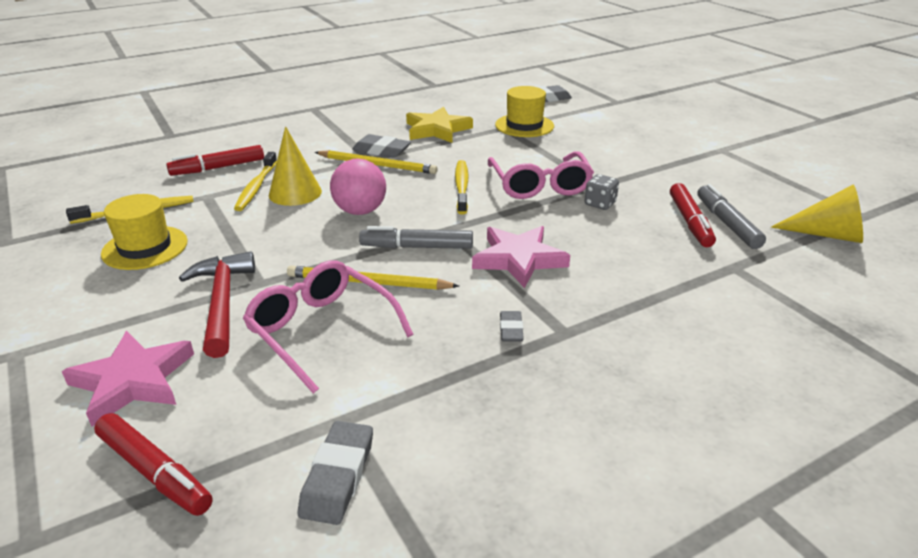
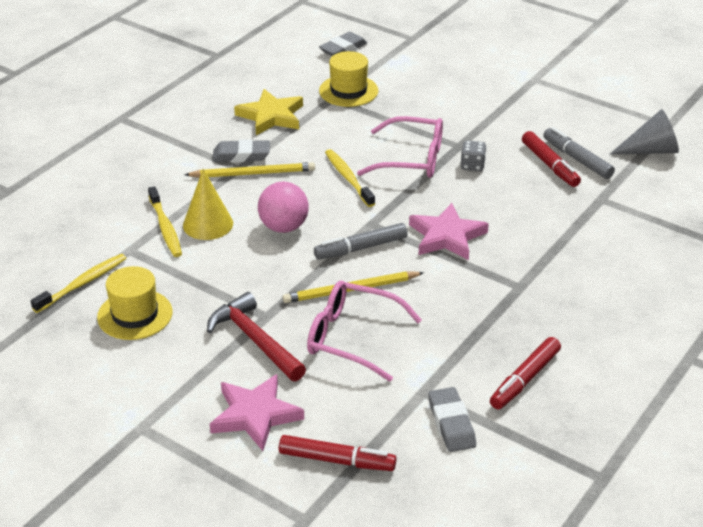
camera: 25 degrees left, 5 degrees up
red marker [166,145,264,176] -> red marker moved to [490,337,561,409]
pink glasses [488,151,594,199] -> pink glasses turned 45 degrees counterclockwise [357,116,443,178]
grey eraser [500,311,524,342] -> none
yellow cone [771,185,863,243] -> grey cone [609,109,679,155]

